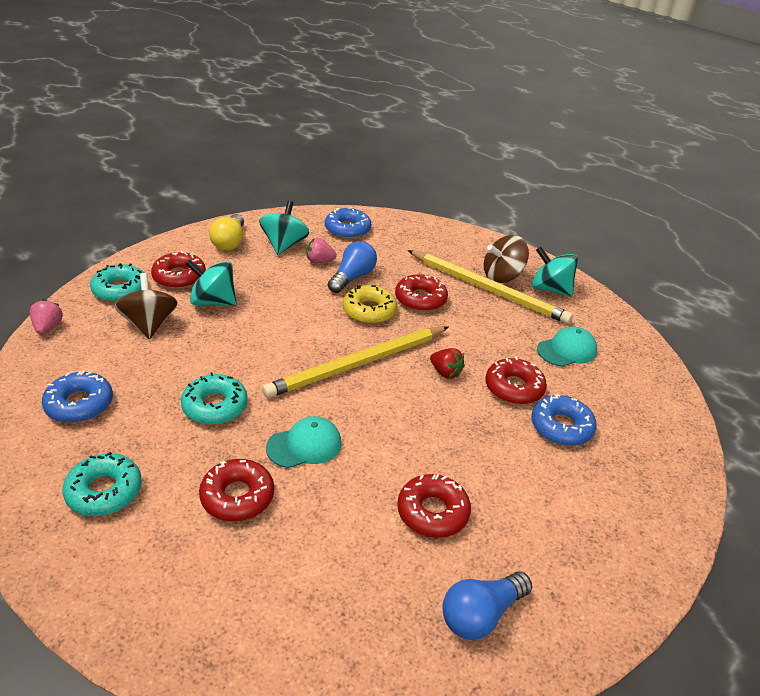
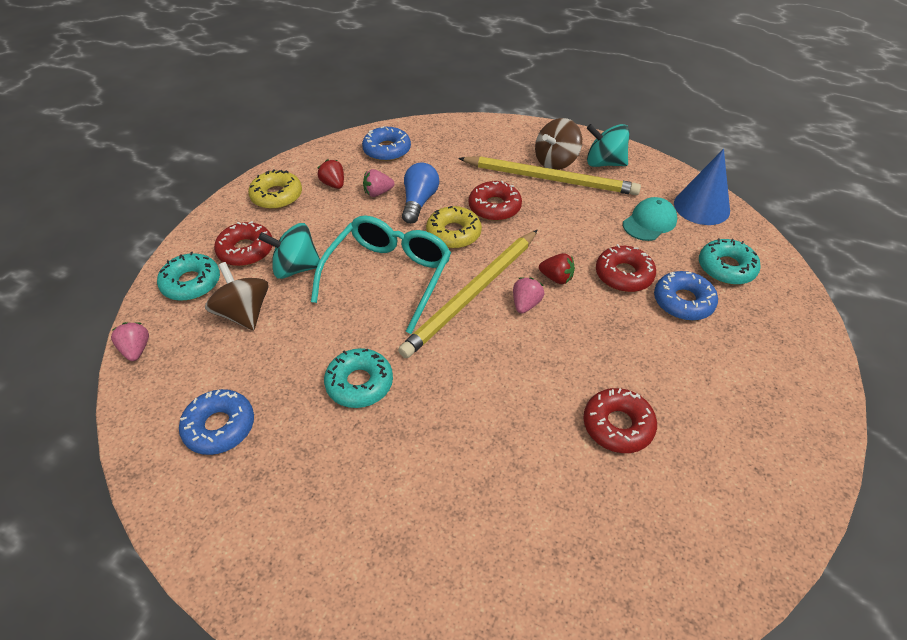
camera: 15 degrees left, 10 degrees up
turquoise donut [62,452,142,516] -> turquoise donut moved to [699,238,761,285]
red donut [199,459,274,521] -> none
yellow light bulb [209,214,244,251] -> yellow donut [248,169,302,209]
turquoise spinning top [259,201,309,255] -> red strawberry [318,159,344,189]
turquoise cap [266,416,341,468] -> none
blue light bulb [442,571,532,640] -> none
none -> turquoise glasses [311,215,451,334]
none -> pink strawberry [513,277,544,313]
none -> blue cone [674,149,730,225]

